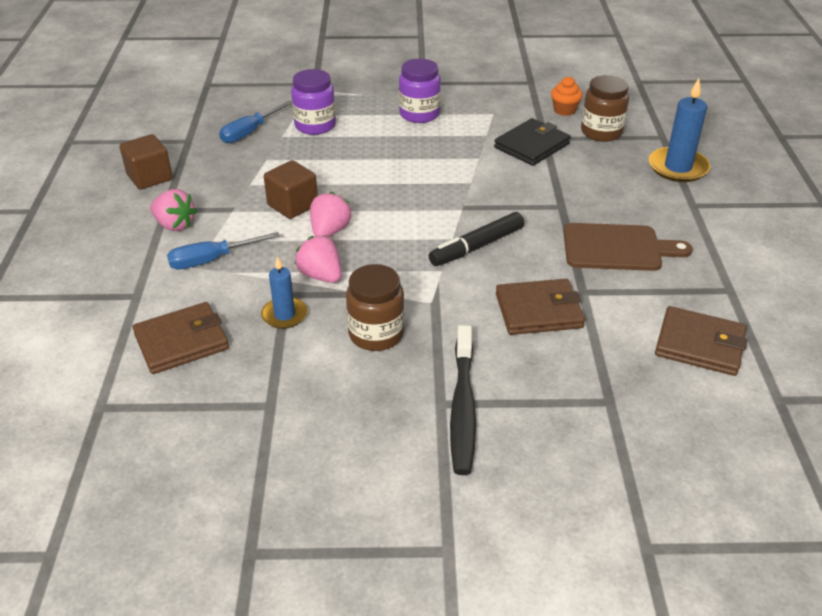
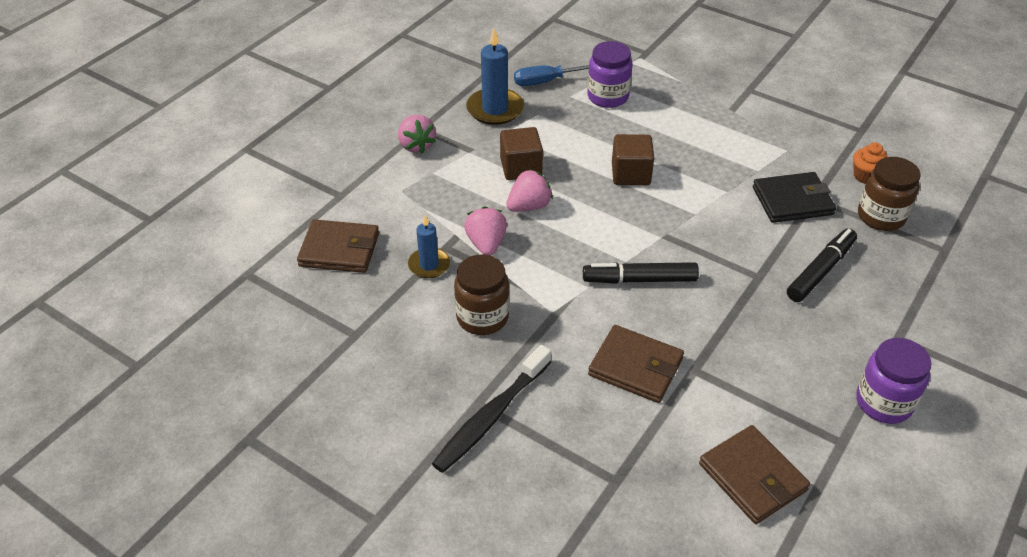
camera: 35 degrees right, 5 degrees up
brown cube [120,134,173,190] -> brown cube moved to [612,134,654,185]
blue screwdriver [167,232,280,270] -> none
purple jar [399,59,441,123] -> purple jar moved to [856,338,932,424]
brown cutting board [563,223,693,271] -> none
blue candle [649,78,710,182] -> blue candle moved to [466,28,524,125]
none -> black marker [787,228,857,302]

